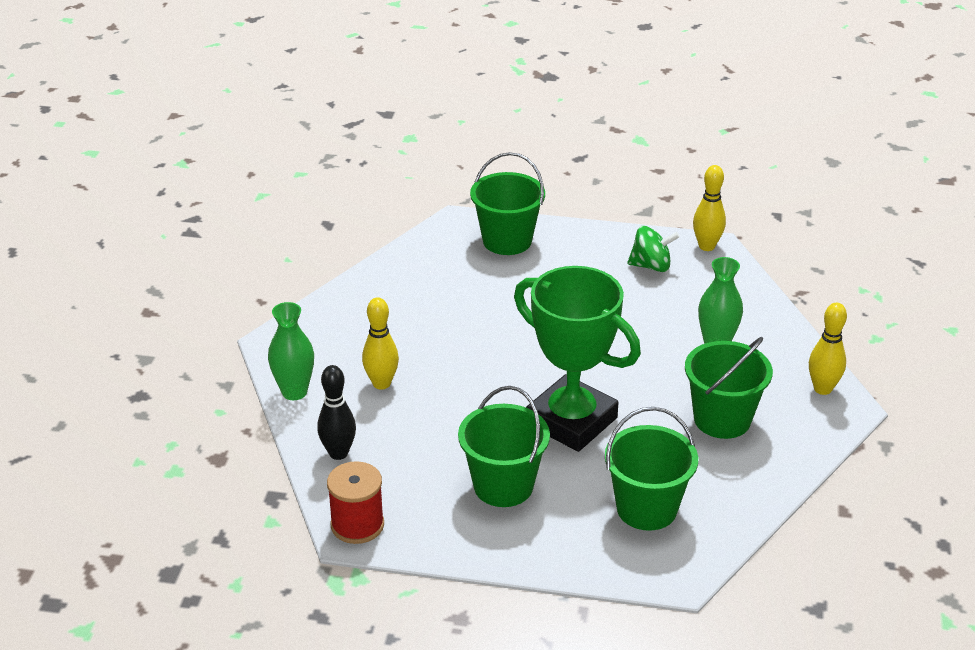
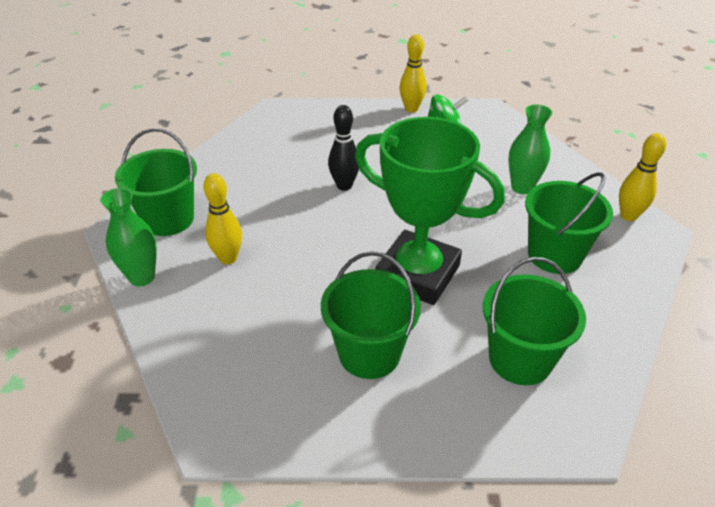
camera: 10 degrees left, 5 degrees up
black bowling pin [317,365,356,460] -> black bowling pin moved to [328,105,359,191]
red spool [327,461,384,544] -> none
green bucket [470,152,545,255] -> green bucket moved to [115,128,197,236]
yellow bowling pin [693,165,726,251] -> yellow bowling pin moved to [400,34,427,113]

